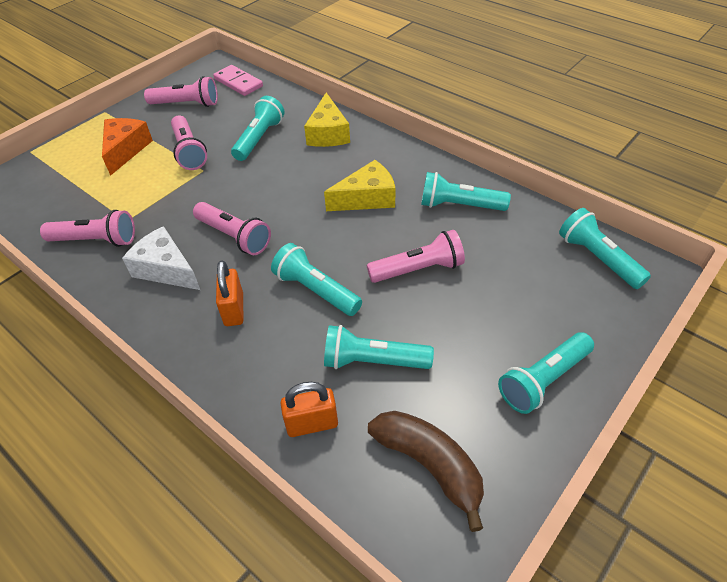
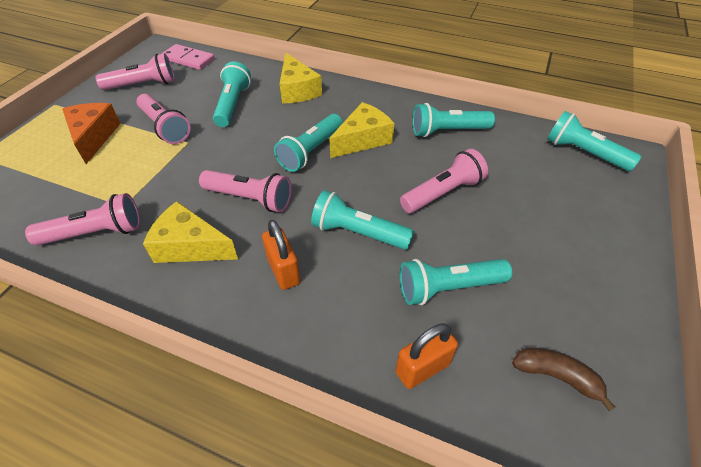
camera: 20 degrees left, 0 degrees up
white cheese [122,226,200,290] -> yellow cheese [143,201,238,263]
brown banana [368,411,484,532] -> brown banana [512,348,615,411], size x0.64
turquoise flashlight [498,332,594,414] -> turquoise flashlight moved to [274,114,343,172]

